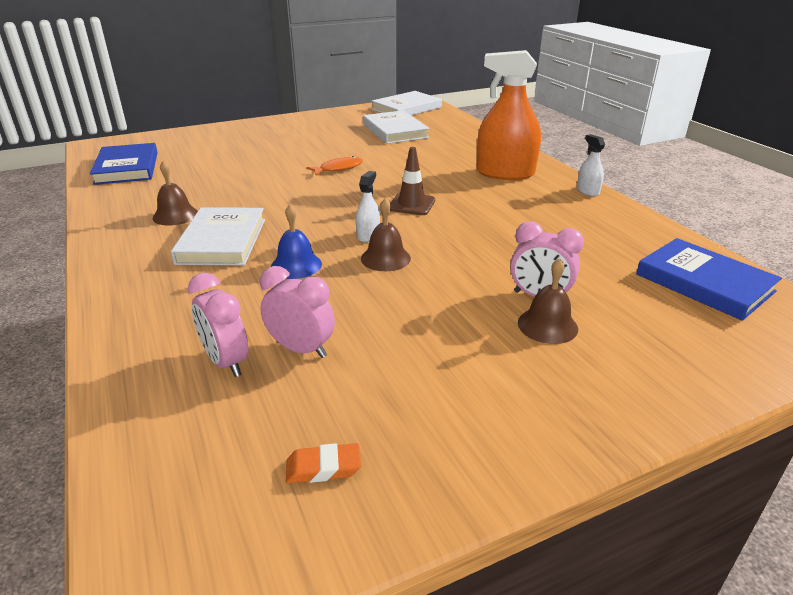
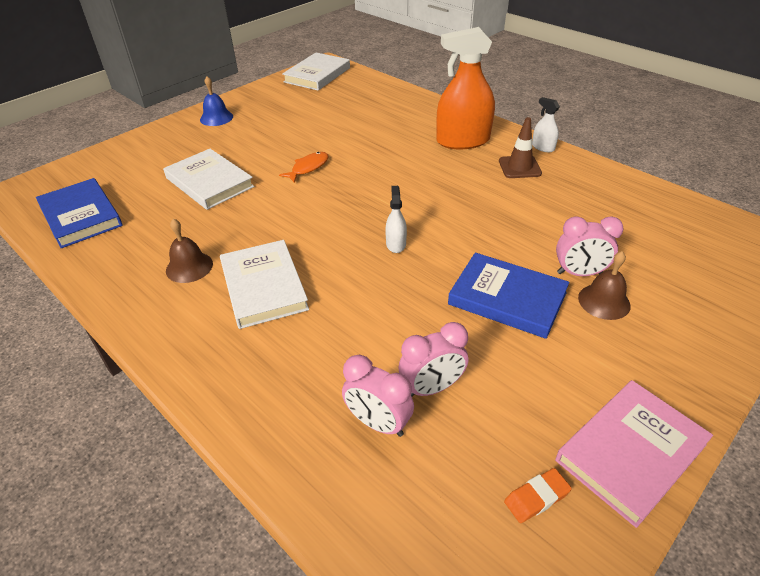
camera: 20 degrees left, 10 degrees up
pink clock [260,266,335,358] -> pink clock turned 150 degrees clockwise [399,322,468,396]
blue bell [271,205,322,279] -> blue bell moved to [200,76,233,126]
brown bell [361,198,411,271] -> none
white book [363,110,430,144] -> white book moved to [163,149,254,210]
brown traffic cone [390,147,435,215] -> brown traffic cone moved to [499,117,542,178]
blue book [636,238,782,321] -> blue book moved to [448,253,569,339]
none -> pink book [555,380,713,528]

